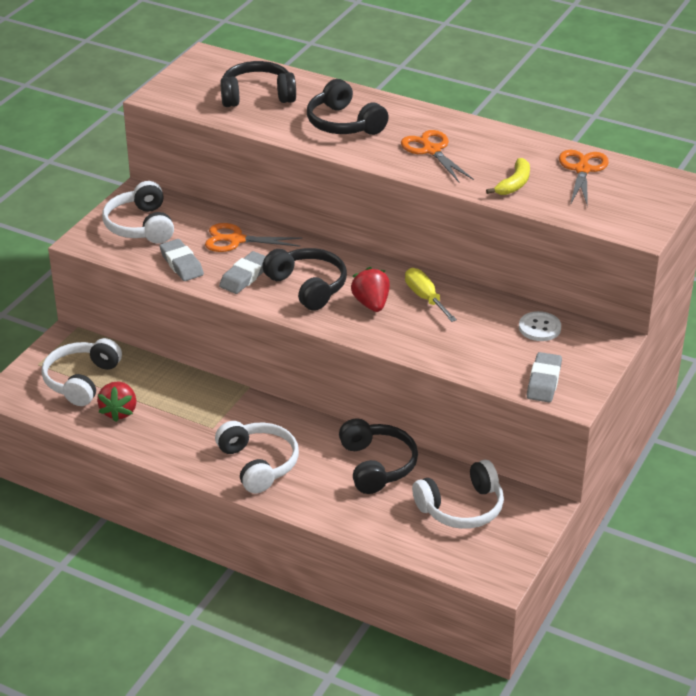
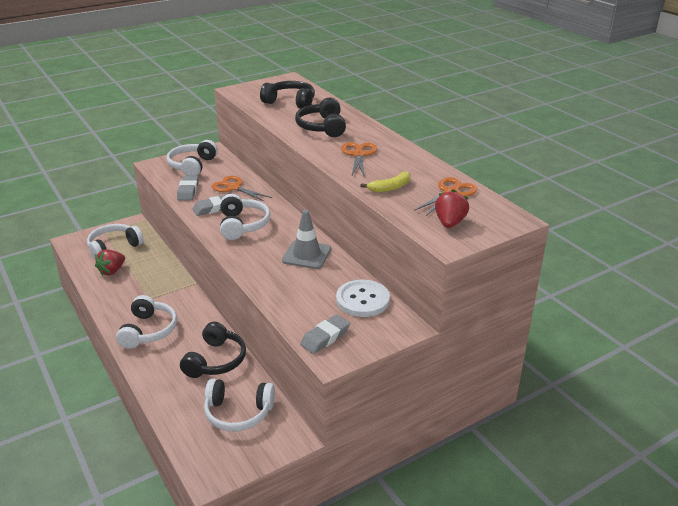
camera: 30 degrees right, 5 degrees down
black headphones [262,248,347,311] -> white headphones [220,194,270,240]
red strawberry [351,267,390,312] -> red strawberry moved to [435,189,469,228]
yellow screwdriver [405,268,457,322] -> grey traffic cone [282,210,331,269]
white button [519,311,561,341] -> white button [336,280,390,317], size x1.56

